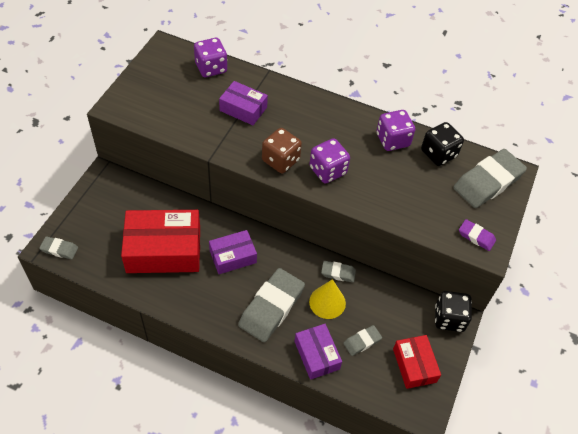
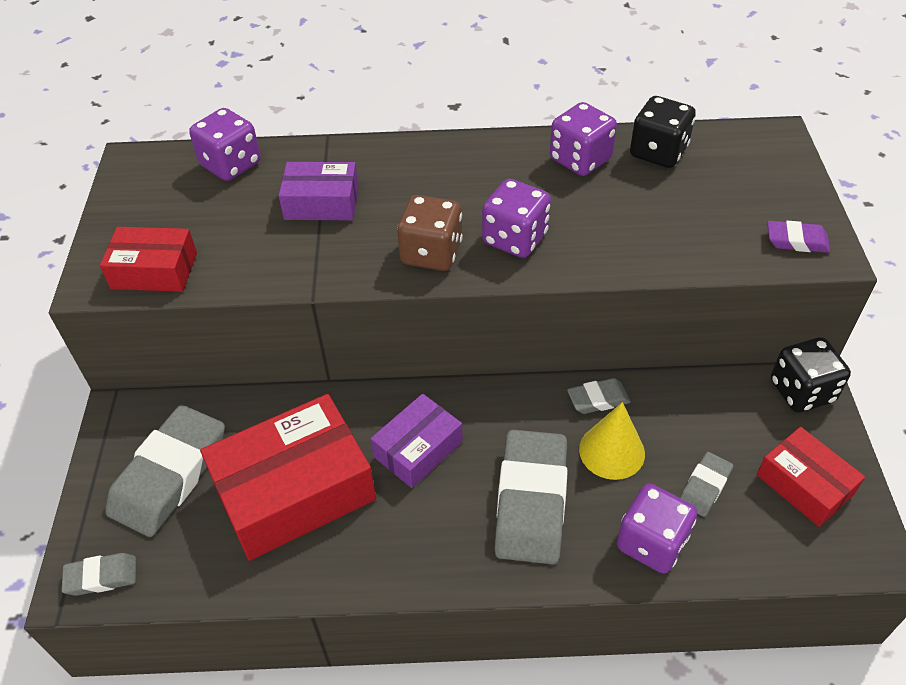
camera: 20 degrees left, 5 degrees down
purple box [294,324,342,380] -> purple dice [617,483,697,574]
grey eraser [453,149,527,208] -> grey eraser moved to [105,405,225,537]
none -> red box [100,227,197,292]

